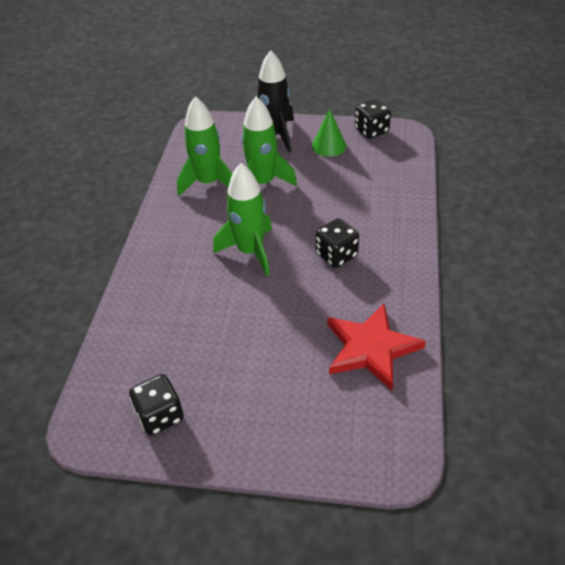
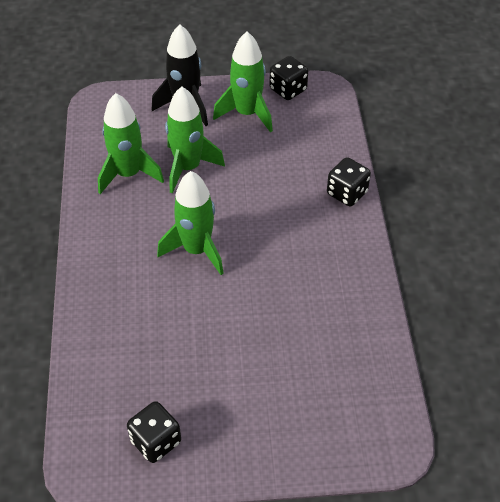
camera: 15 degrees left, 5 degrees up
green cone [312,108,346,157] -> green rocket [213,32,273,132]
black dice [316,218,359,268] -> black dice moved to [327,157,371,206]
red star [328,304,426,390] -> none

